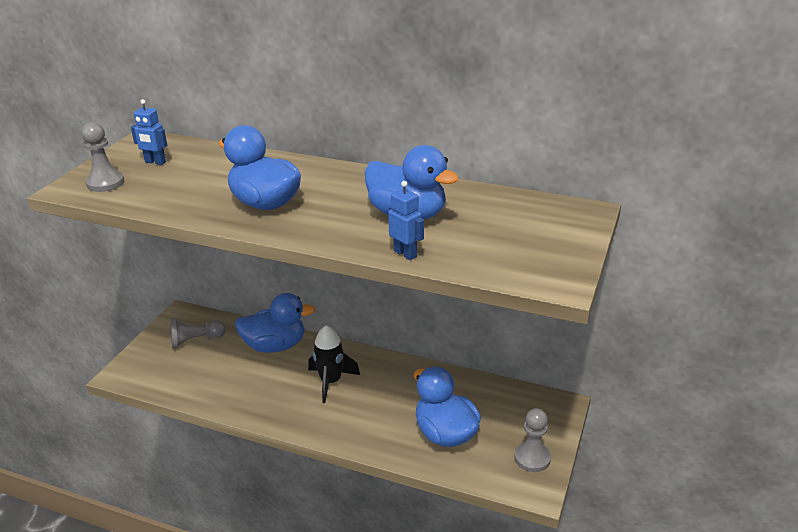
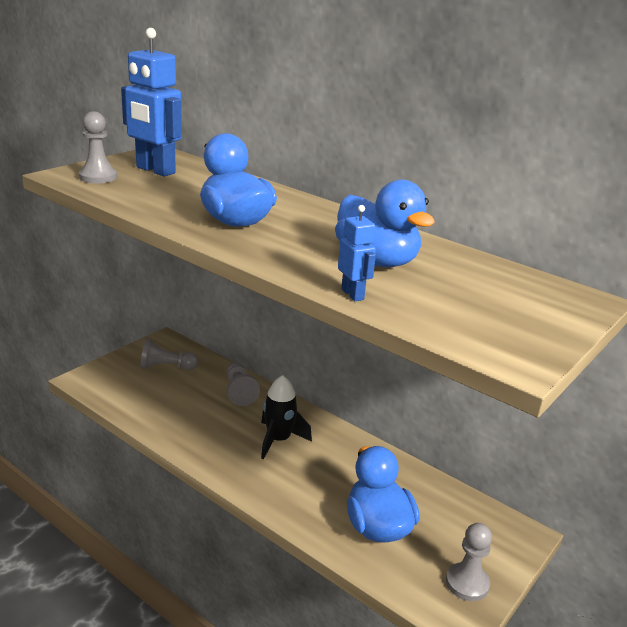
camera: 15 degrees right, 5 degrees down
blue robot [131,99,167,165] -> blue robot [121,28,182,176], size x2.00
blue duck [235,293,315,353] -> grey pawn [226,362,260,406]

